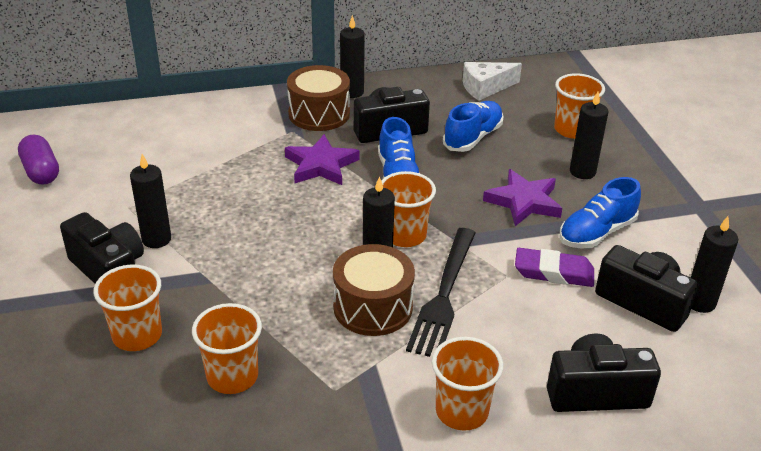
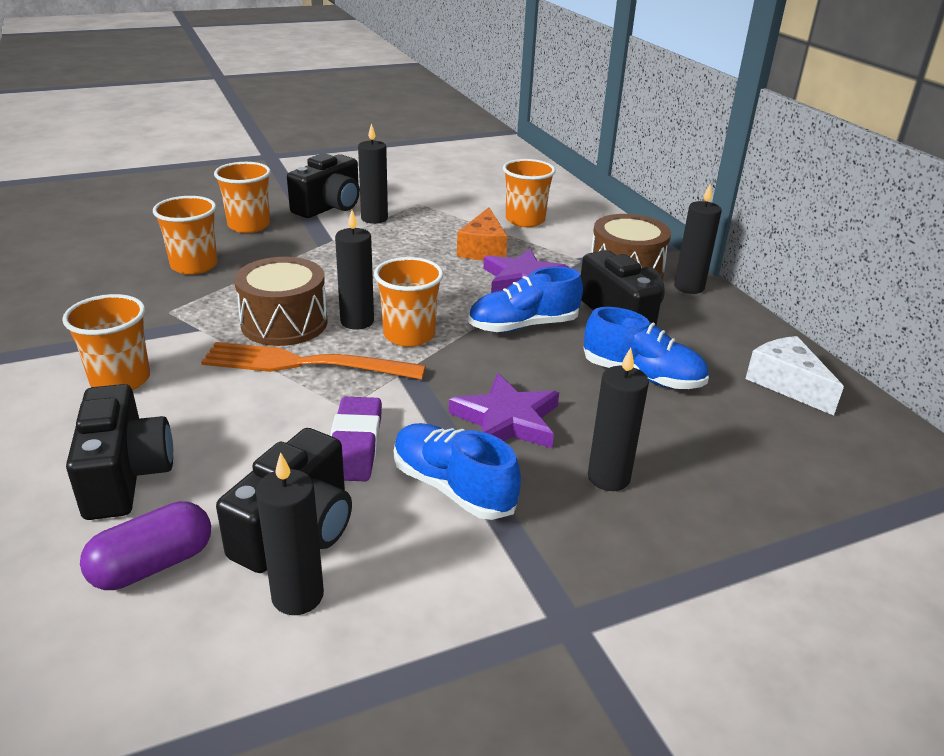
camera: 80 degrees right, 5 degrees down
purple capsule [18,134,59,185] -> purple capsule moved to [80,501,211,590]
black fork [406,228,476,357] -> orange fork [201,342,426,380]
orange cup [554,73,605,139] -> orange cup moved to [503,159,556,227]
none -> orange cheese [457,207,507,261]

